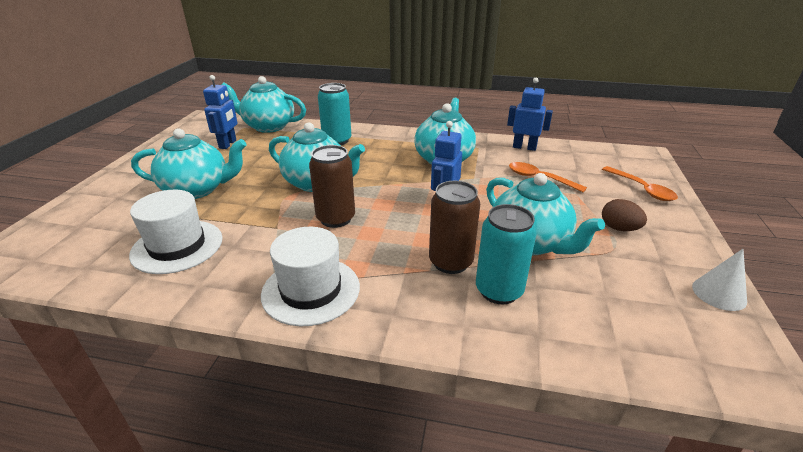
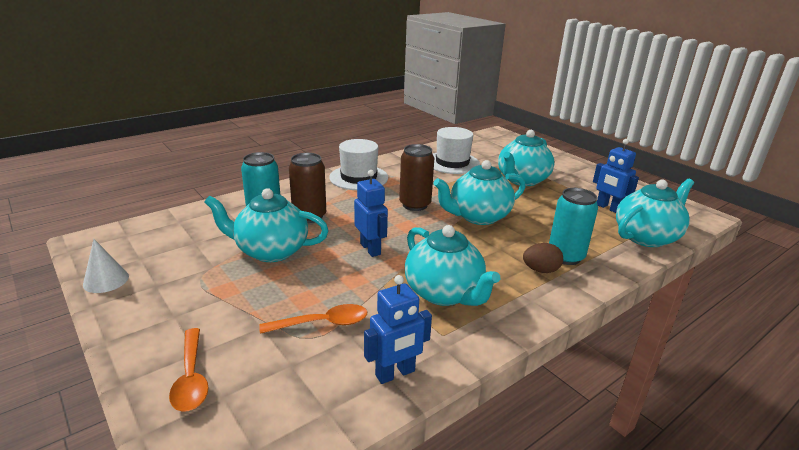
camera: 130 degrees right, 5 degrees down
orange spoon [602,166,678,201] -> orange spoon turned 120 degrees counterclockwise [169,328,209,412]
brown egg [602,199,647,231] -> brown egg moved to [523,243,563,273]

